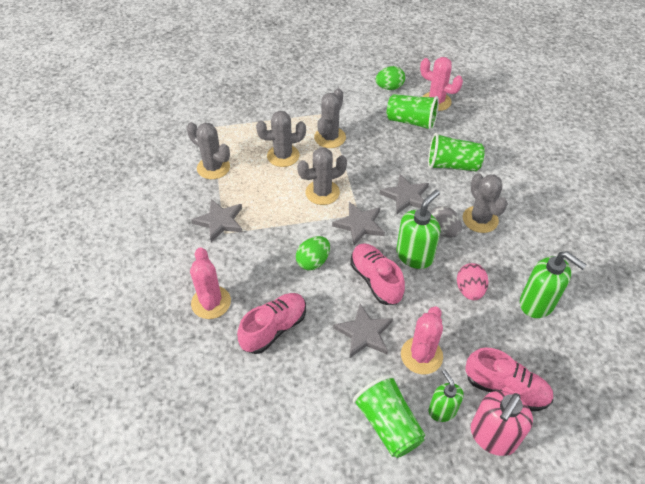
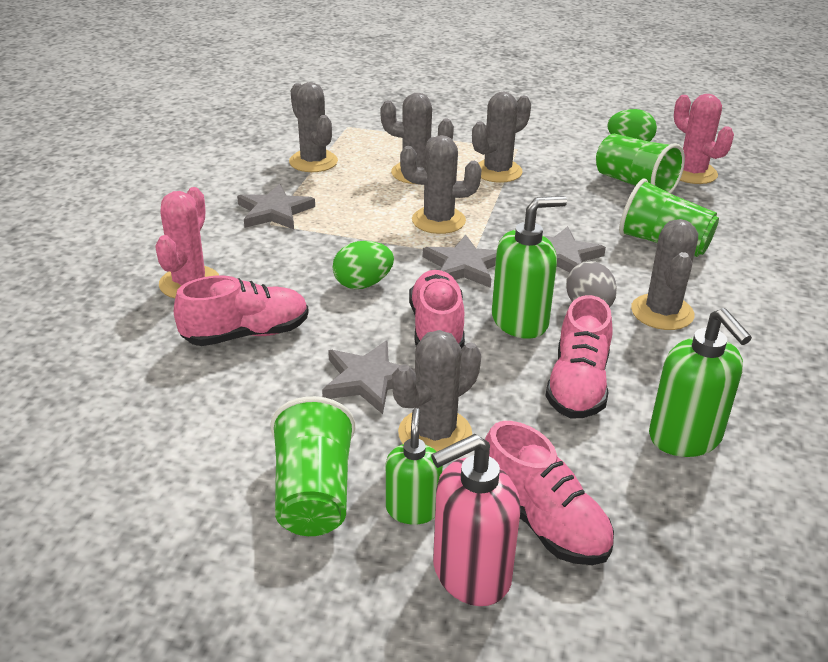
camera: 25 degrees right, 15 degrees down
pink cactus [401,306,443,374] -> grey cactus [392,330,481,452]
pink egg [457,263,489,300] -> pink shoe [545,295,613,419]

